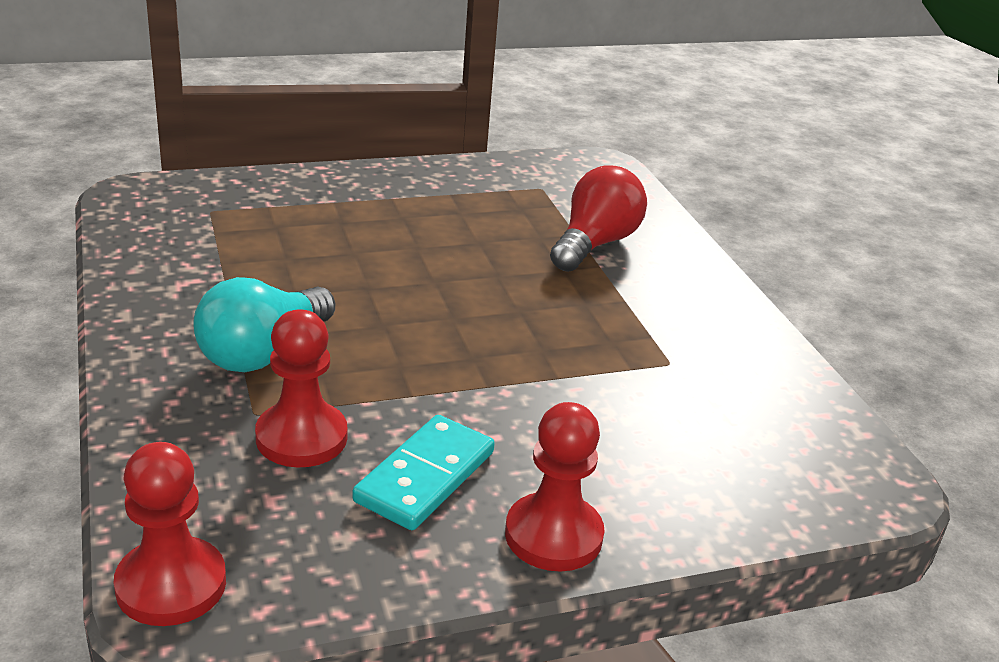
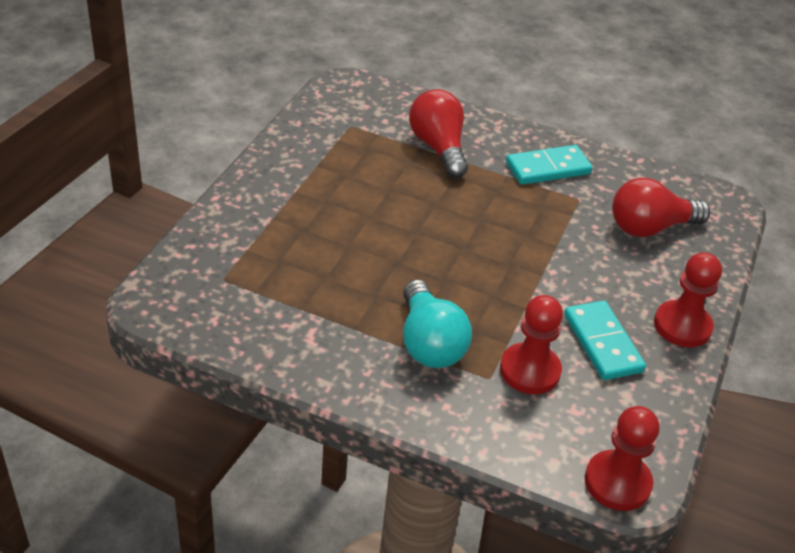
camera: 50 degrees left, 10 degrees up
none -> turquoise domino [506,145,593,185]
none -> red light bulb [612,178,710,237]

